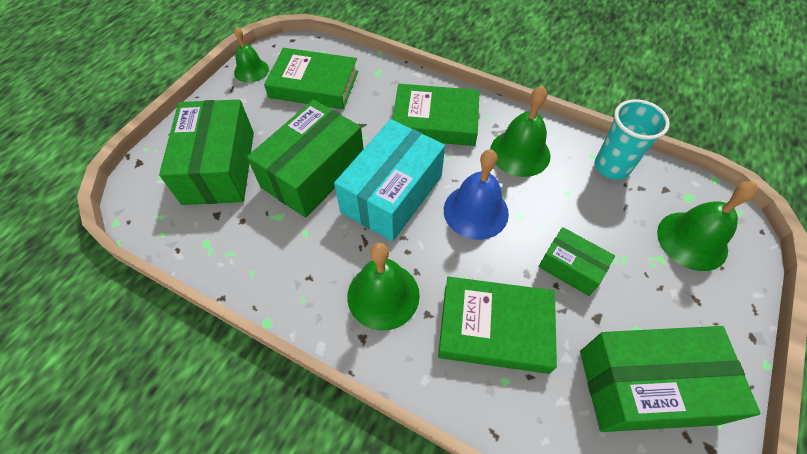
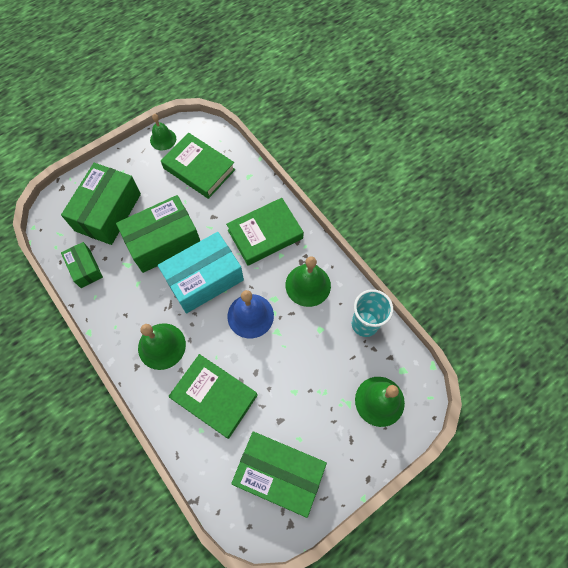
camera: 25 degrees right, 10 degrees up
green book [392,84,480,146] -> green book turned 60 degrees counterclockwise [226,198,304,266]
green box [538,227,615,296] -> green box moved to [61,242,103,288]

